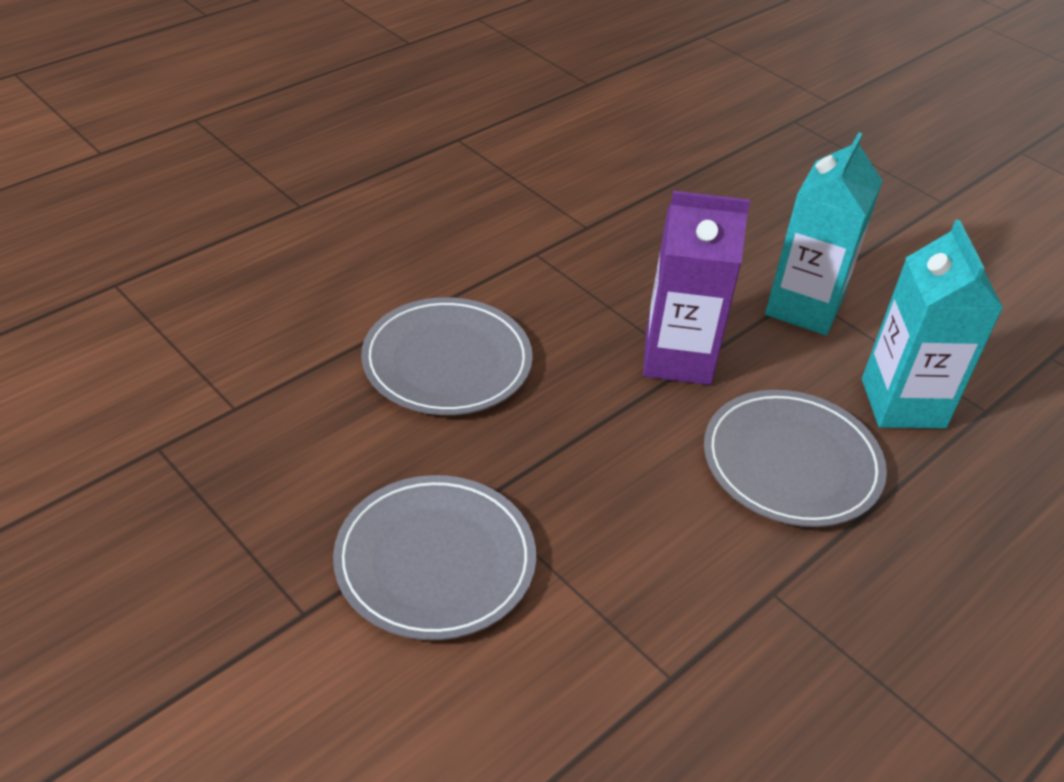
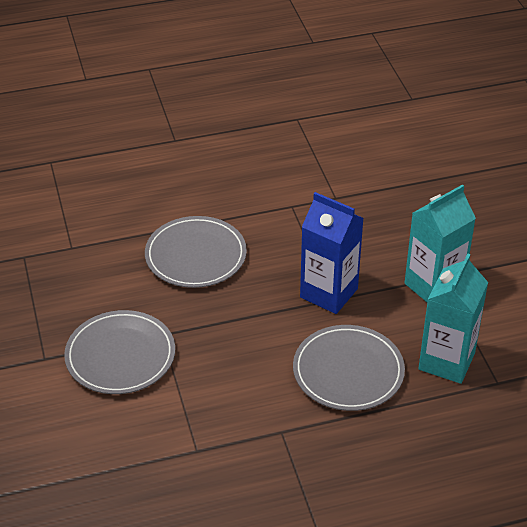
camera: 30 degrees right, 0 degrees up
purple carton [643,191,750,385] -> blue carton [300,192,364,314]

